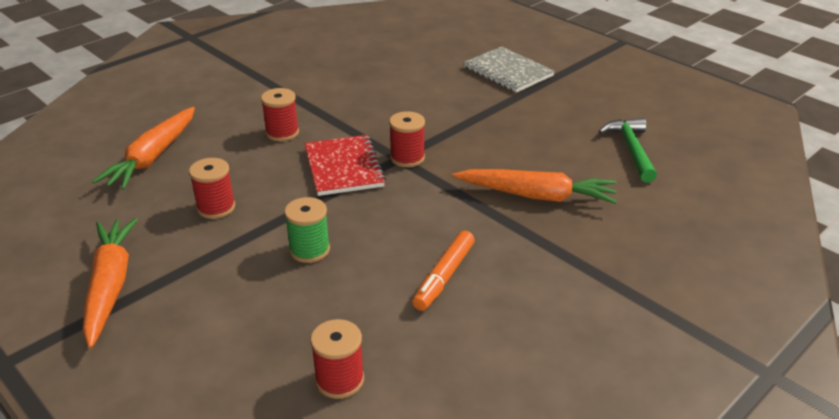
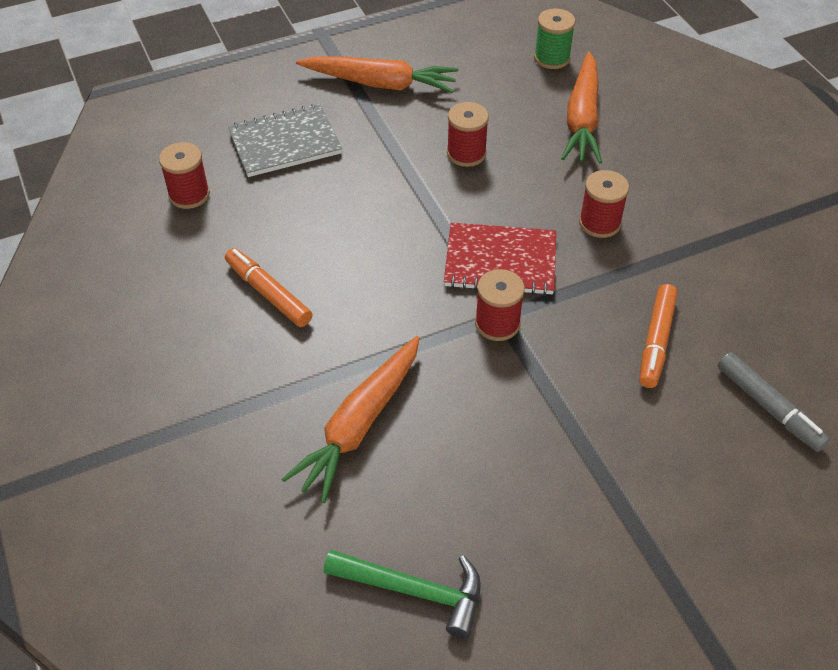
camera: 110 degrees right, 15 degrees up
orange carrot [92,107,195,190] -> orange carrot turned 120 degrees counterclockwise [561,52,602,164]
green spool [284,197,330,263] -> green spool moved to [534,8,575,69]
grey notebook [464,47,555,93] -> grey notebook moved to [228,104,342,177]
none -> orange marker [639,284,678,388]
none -> grey marker [718,352,830,452]

